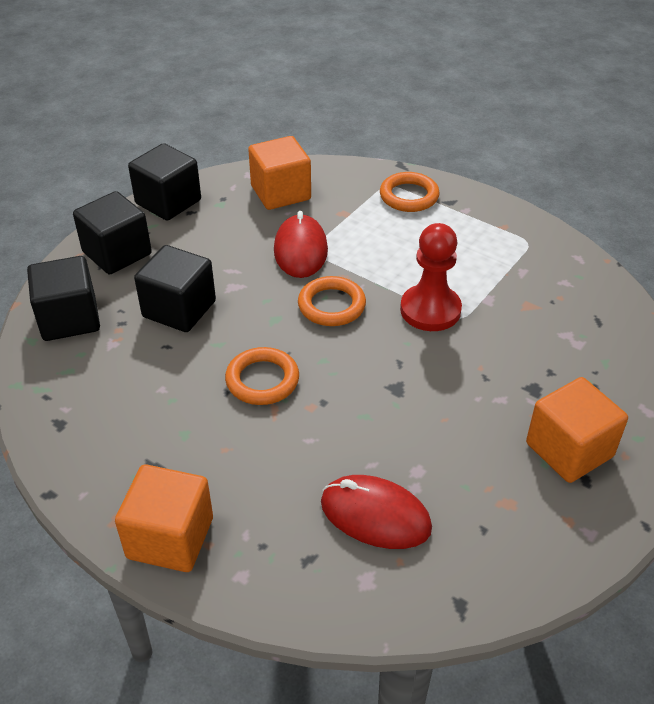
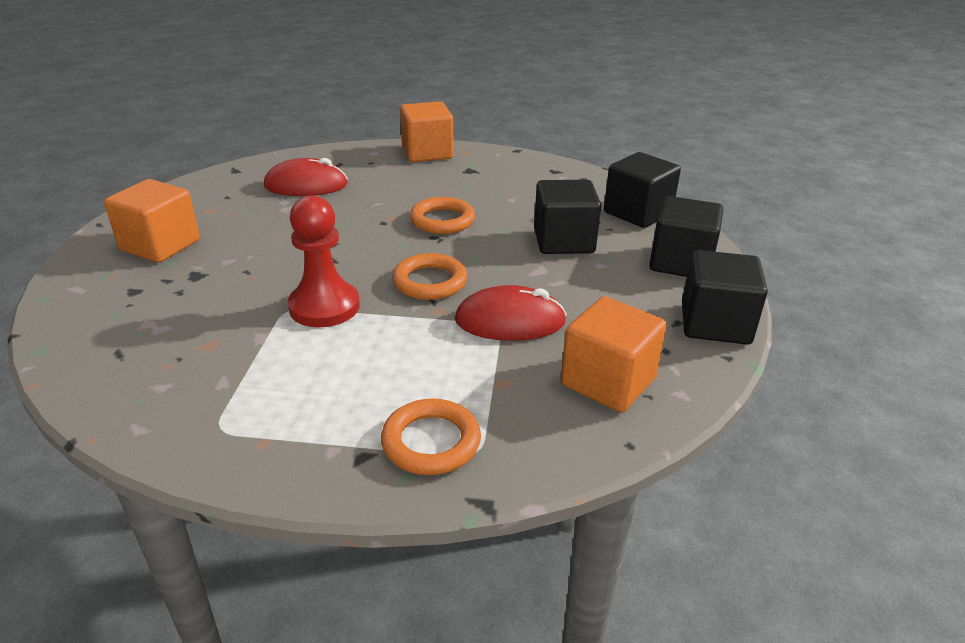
camera: 150 degrees right, 10 degrees down
red mouse [274,211,328,278] -> red mouse turned 60 degrees counterclockwise [455,285,567,341]

